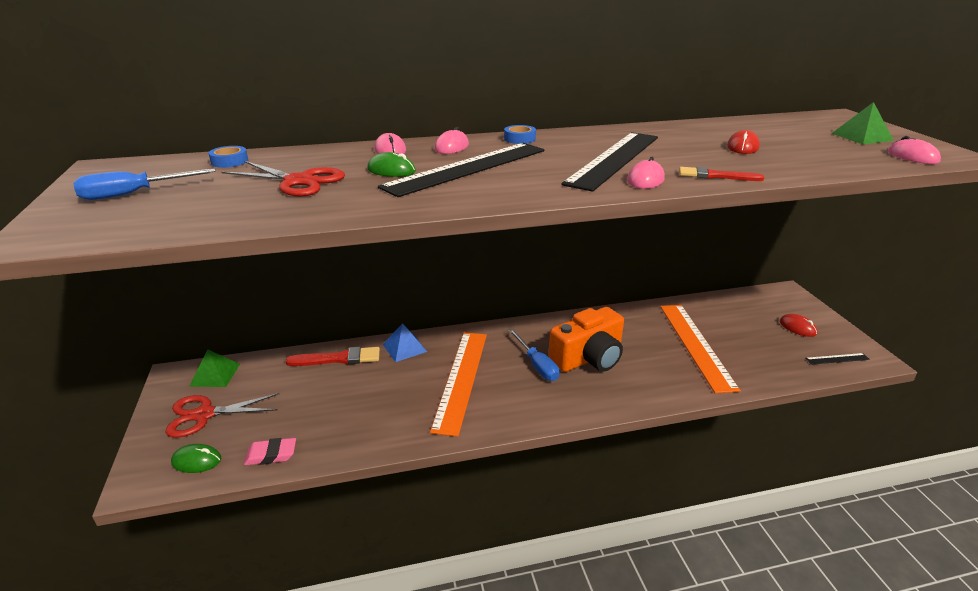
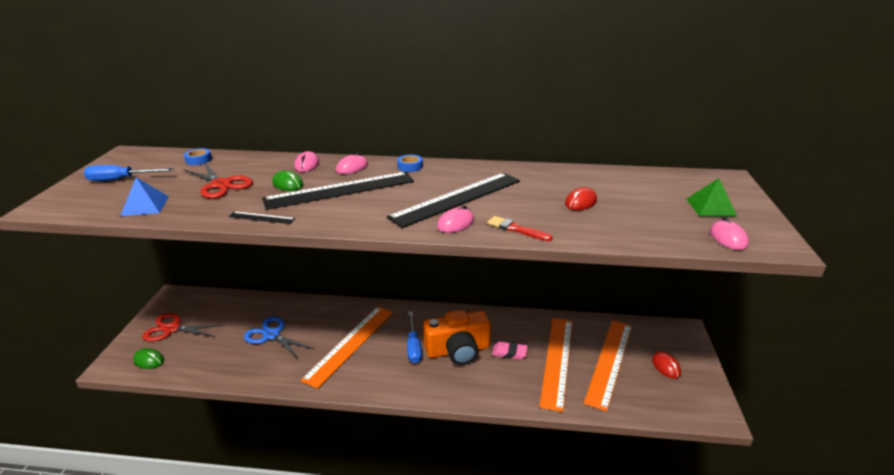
camera: 20 degrees right, 0 degrees up
green pyramid [189,349,240,387] -> none
pink eraser [244,438,296,465] -> pink eraser moved to [492,342,528,359]
red brush [286,347,380,366] -> none
blue pyramid [383,323,427,362] -> blue pyramid moved to [121,177,169,216]
black ruler [805,353,870,365] -> black ruler moved to [228,211,295,224]
none -> blue scissors [244,316,315,360]
none -> orange ruler [584,320,632,412]

